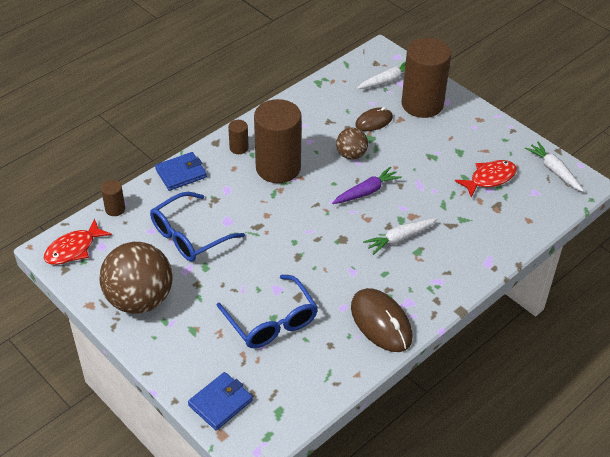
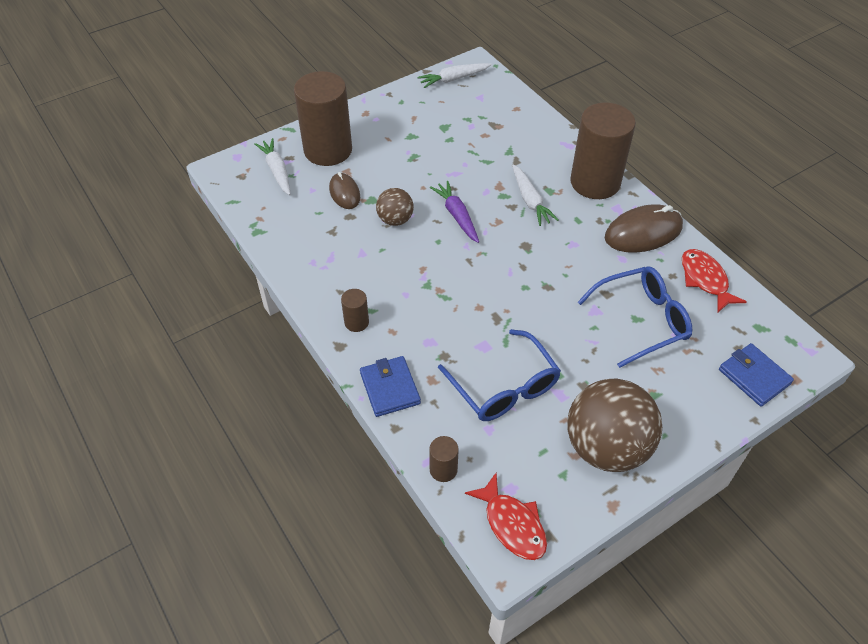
camera: 80 degrees left, 5 degrees up
brown cylinder [254,99,302,183] -> brown cylinder moved to [570,103,636,199]
red fish [455,160,517,198] -> red fish moved to [682,249,747,312]

